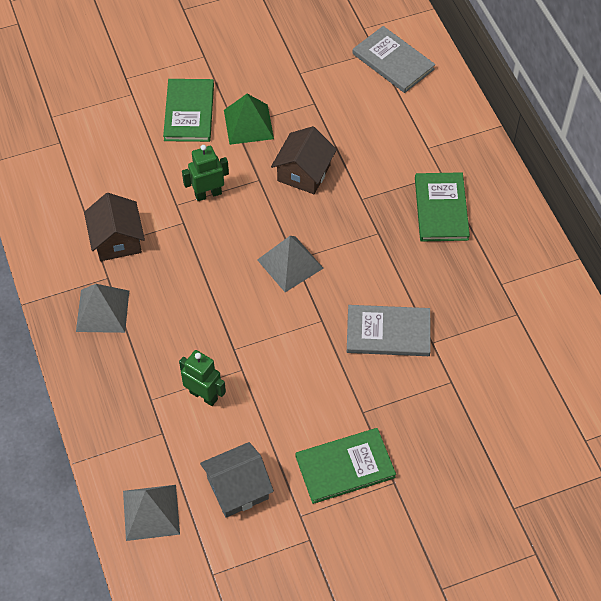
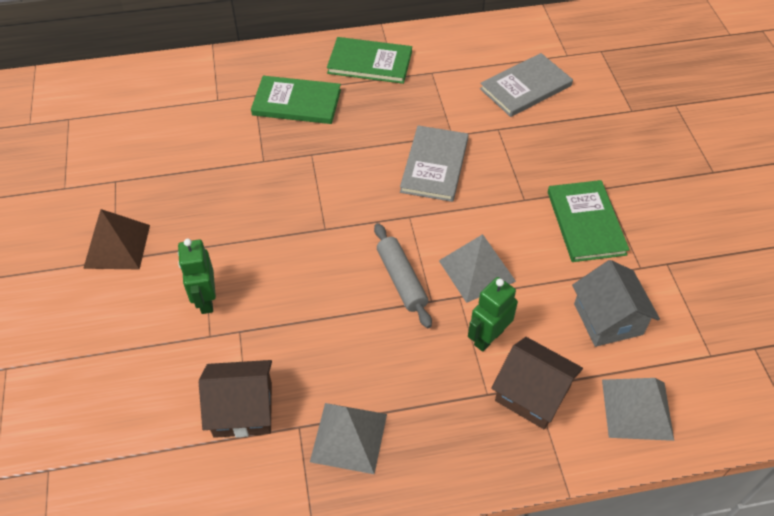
camera: 80 degrees left, 5 degrees down
green book [163,79,214,142] -> green book moved to [327,37,412,84]
green pyramid [224,94,274,145] -> brown pyramid [83,209,150,269]
grey pyramid [257,236,324,292] -> grey pyramid moved to [439,234,516,303]
brown house [271,126,337,194] -> brown house moved to [491,337,583,429]
grey book [353,26,436,93] -> grey book moved to [480,53,573,117]
none -> grey rolling pin [374,223,432,328]

